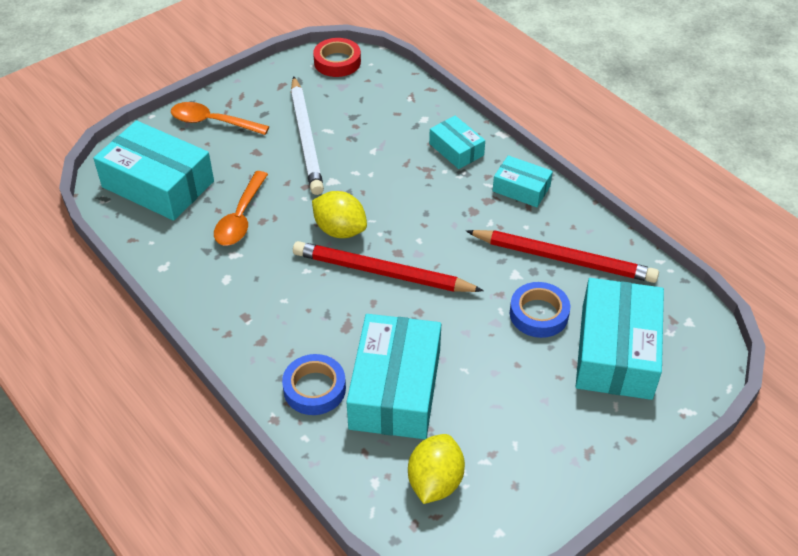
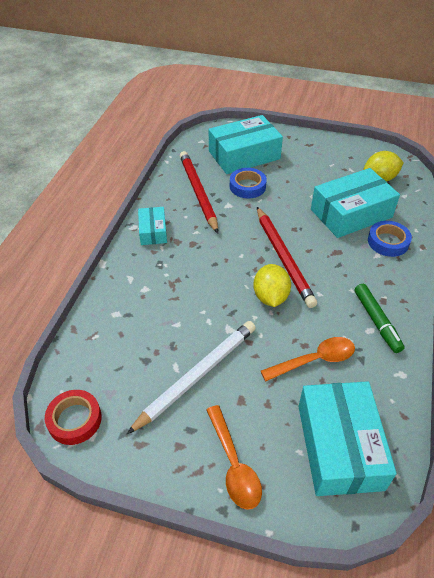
camera: 125 degrees left, 0 degrees up
turquoise box [429,116,485,169] -> none
none -> green marker [354,284,405,353]

